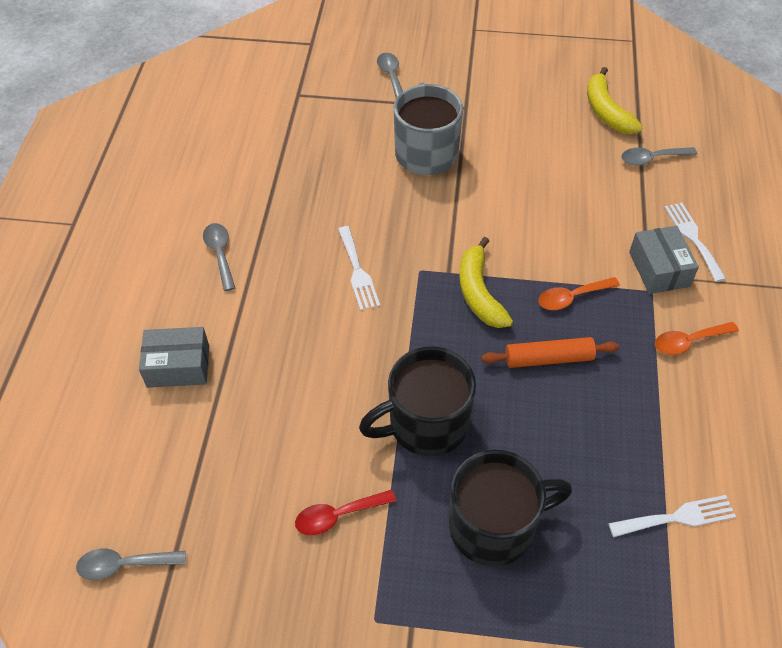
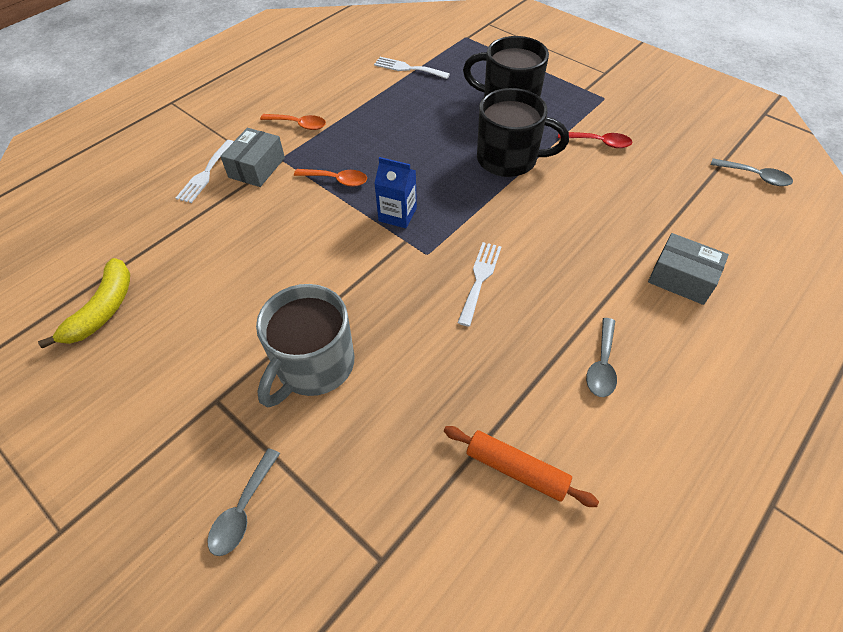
camera: 145 degrees left, 0 degrees up
yellow banana [459,237,513,328] -> blue carton [374,157,417,228]
orange rolling pin [481,337,619,368] -> orange rolling pin moved to [444,426,599,507]
grey spoon [621,147,697,166] -> none

